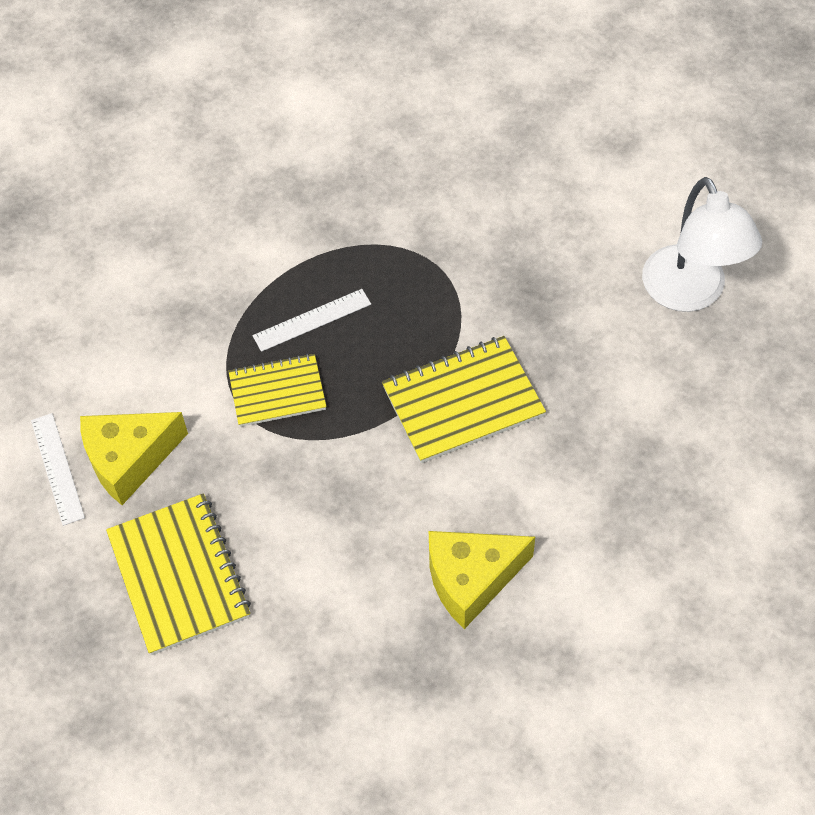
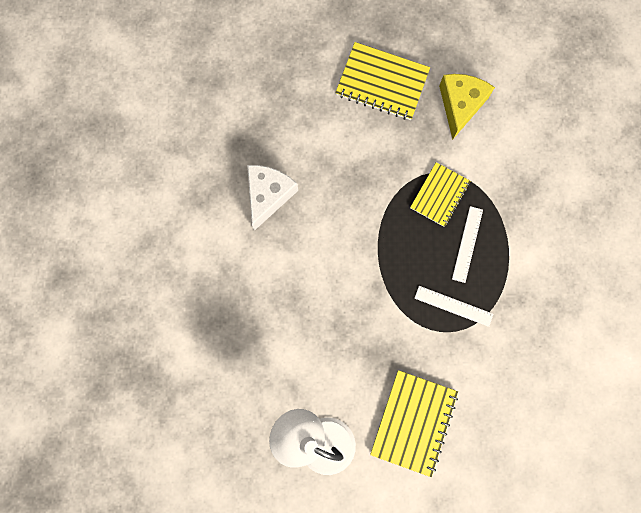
camera: 130 degrees right, 20 degrees up
white ruler [31,413,85,526] -> white ruler moved to [414,286,493,327]
yellow notebook [382,336,546,463] -> yellow notebook moved to [370,370,458,477]
yellow cheese [429,531,535,629] -> white cheese [247,165,298,231]

